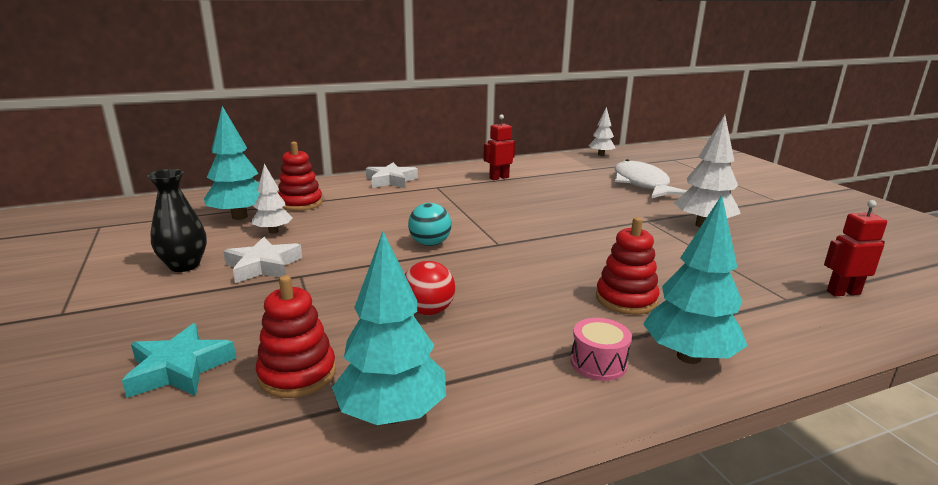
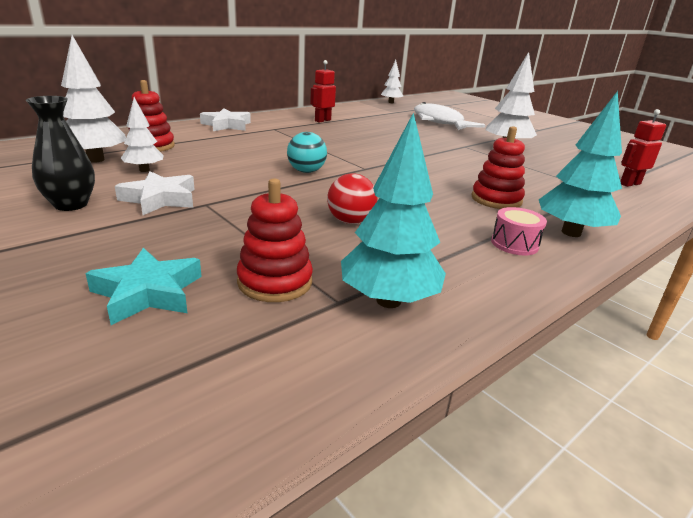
camera: 20 degrees left, 5 degrees up
turquoise tree [204,106,260,220] -> white tree [61,35,126,163]

